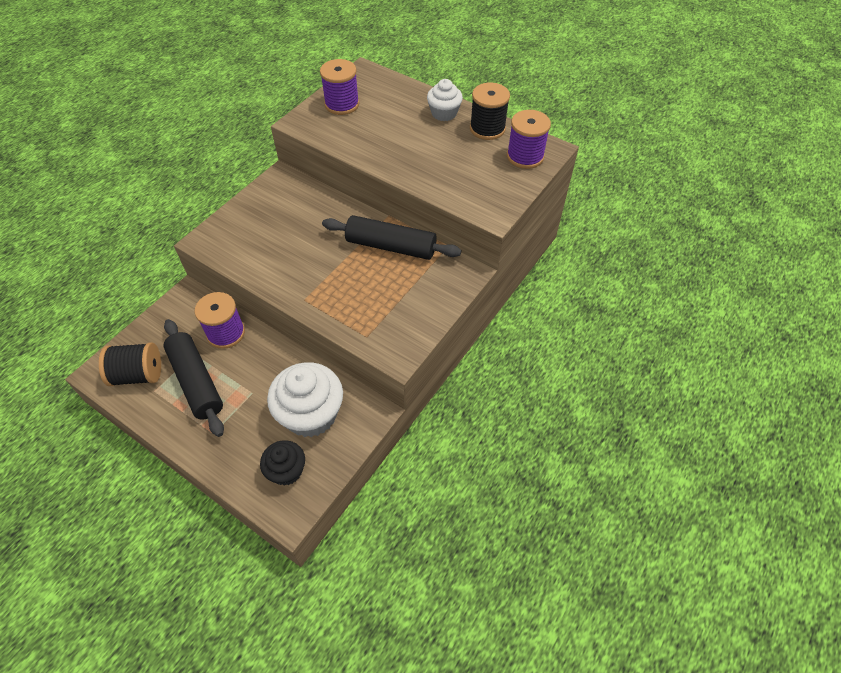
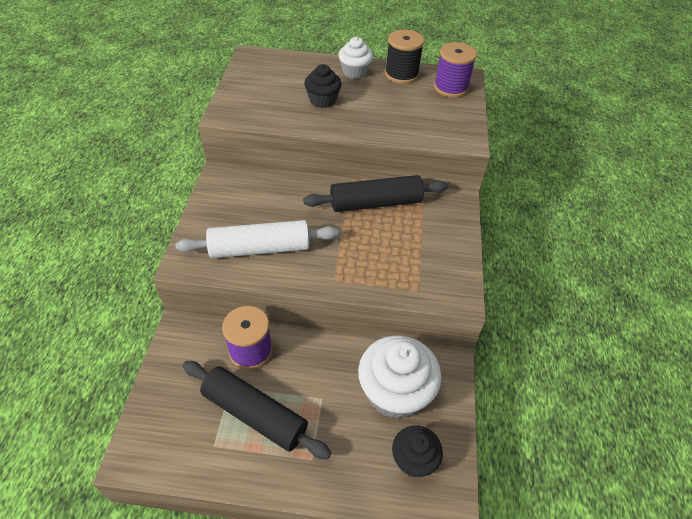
camera: 30 degrees left, 5 degrees down
black spool [99,342,161,386] -> none
purple spool [320,59,359,115] -> none
none -> white rolling pin [175,220,339,258]
none -> black cupcake [304,64,342,108]

